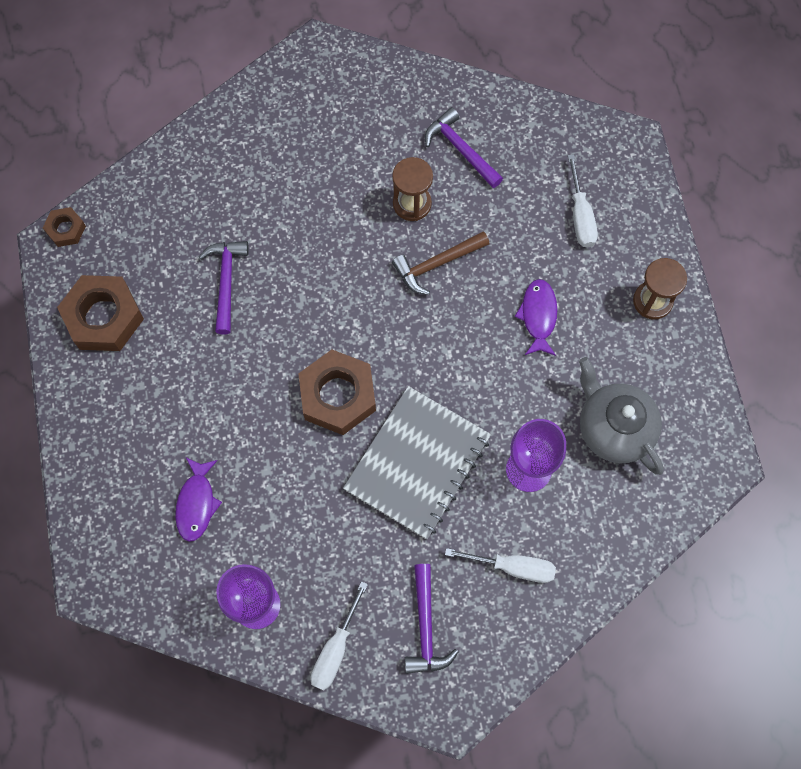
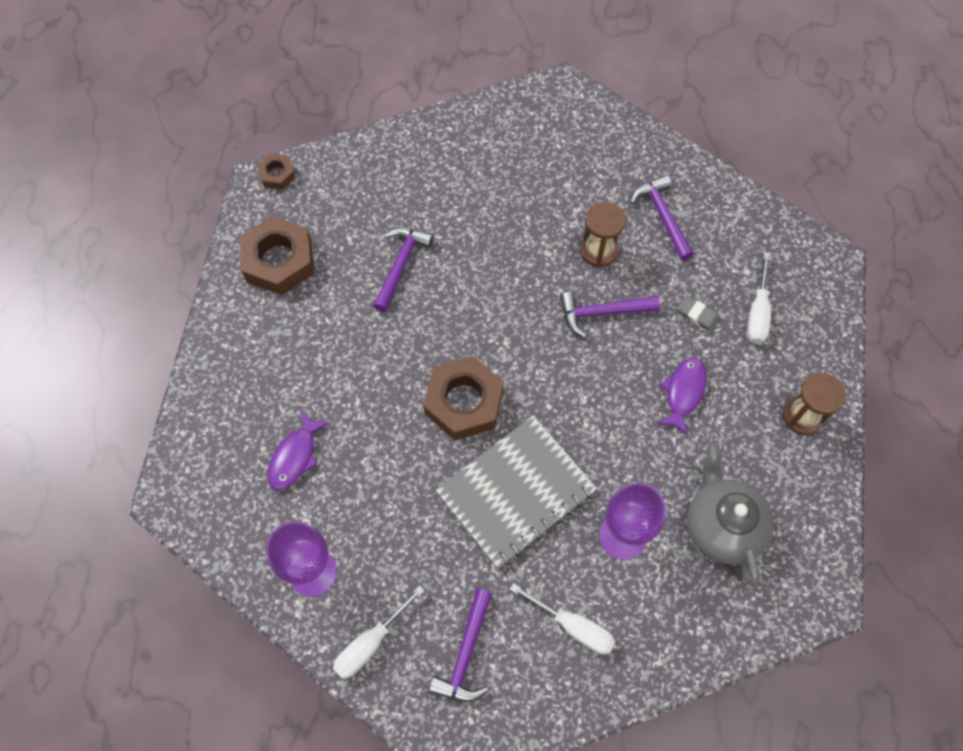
camera: 20 degrees right, 5 degrees down
brown hammer [392,231,490,295] -> purple hammer [560,292,660,338]
none -> grey eraser [677,295,720,332]

